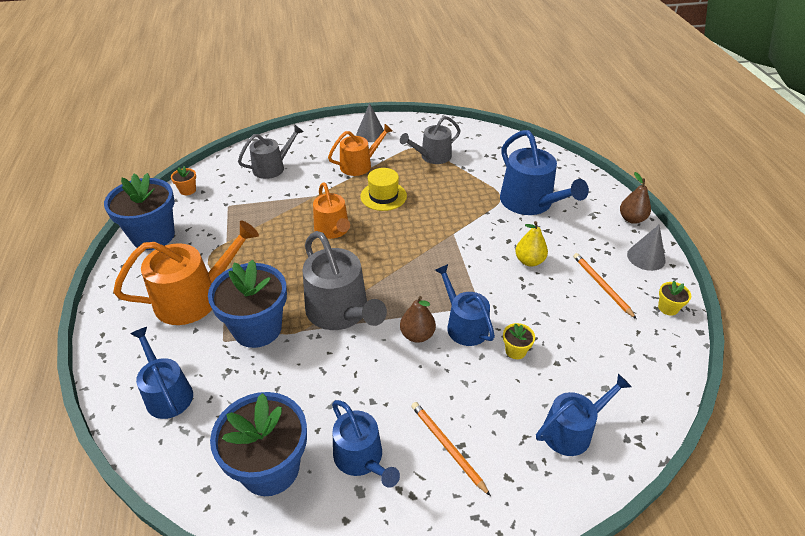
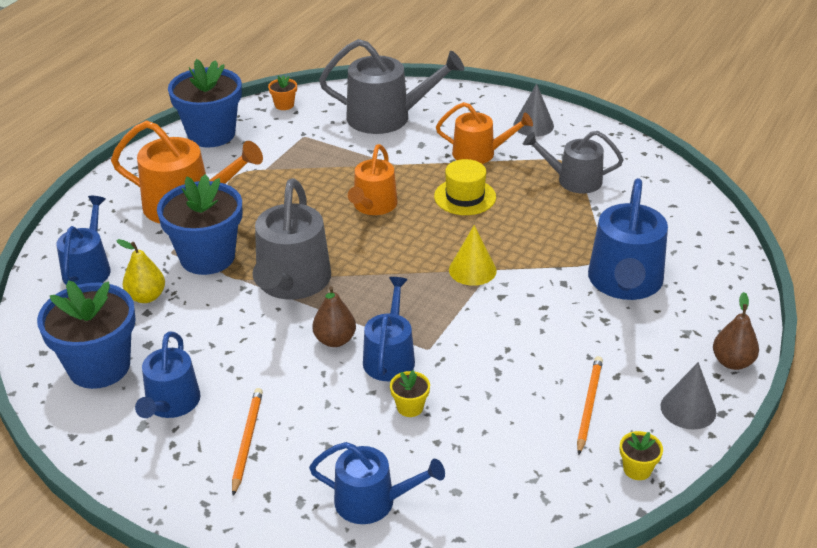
camera: 40 degrees right, 5 degrees down
grey watering can [238,125,304,179] -> grey watering can [319,39,464,134], size x1.56
yellow pear [515,221,548,267] -> yellow pear moved to [116,239,165,303]
none -> yellow cone [449,225,497,286]

